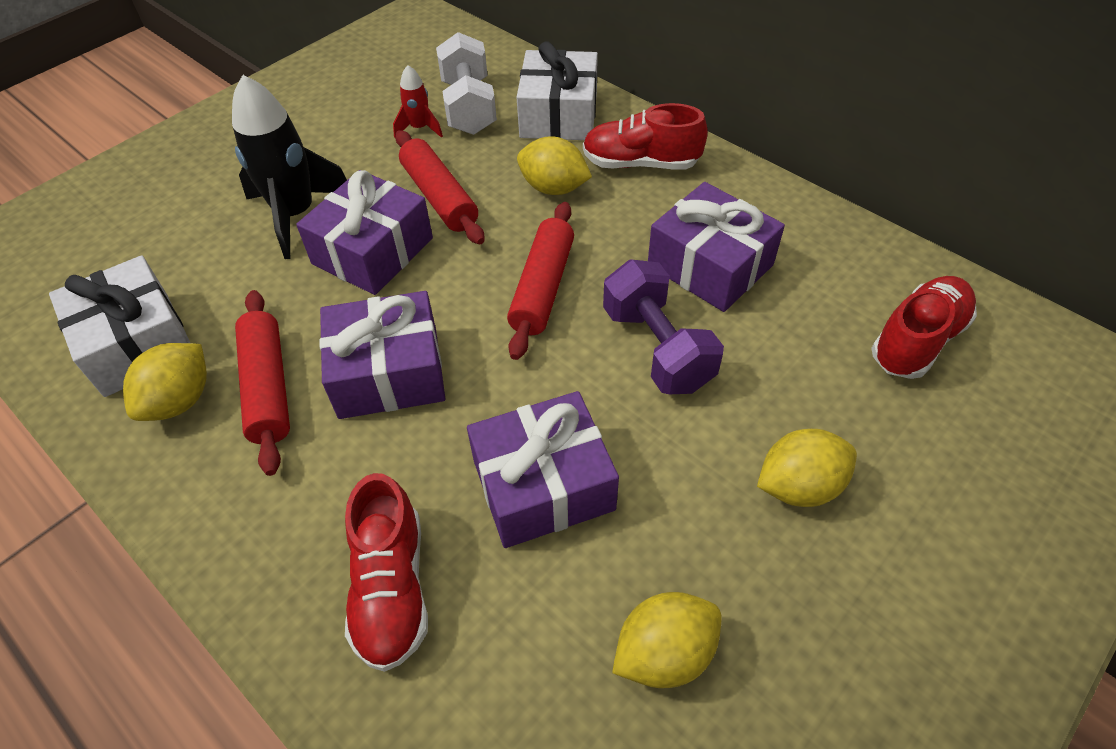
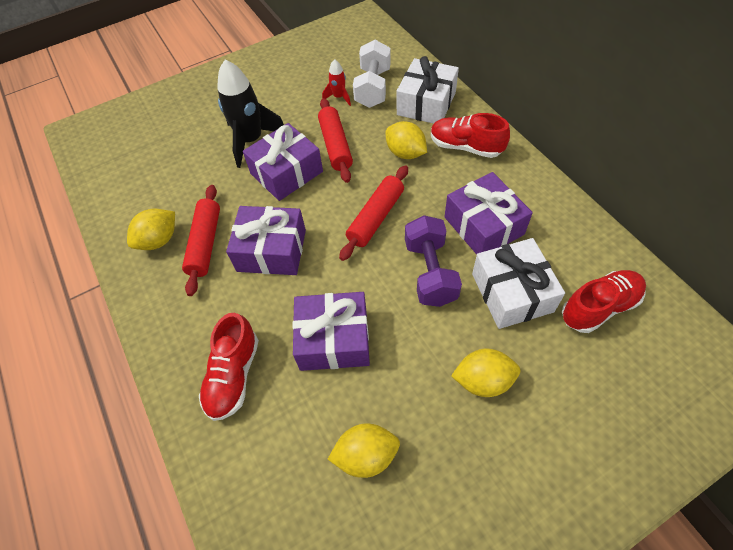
camera: 20 degrees right, 5 degrees up
white gift [49,255,190,397] -> white gift moved to [472,238,565,329]

